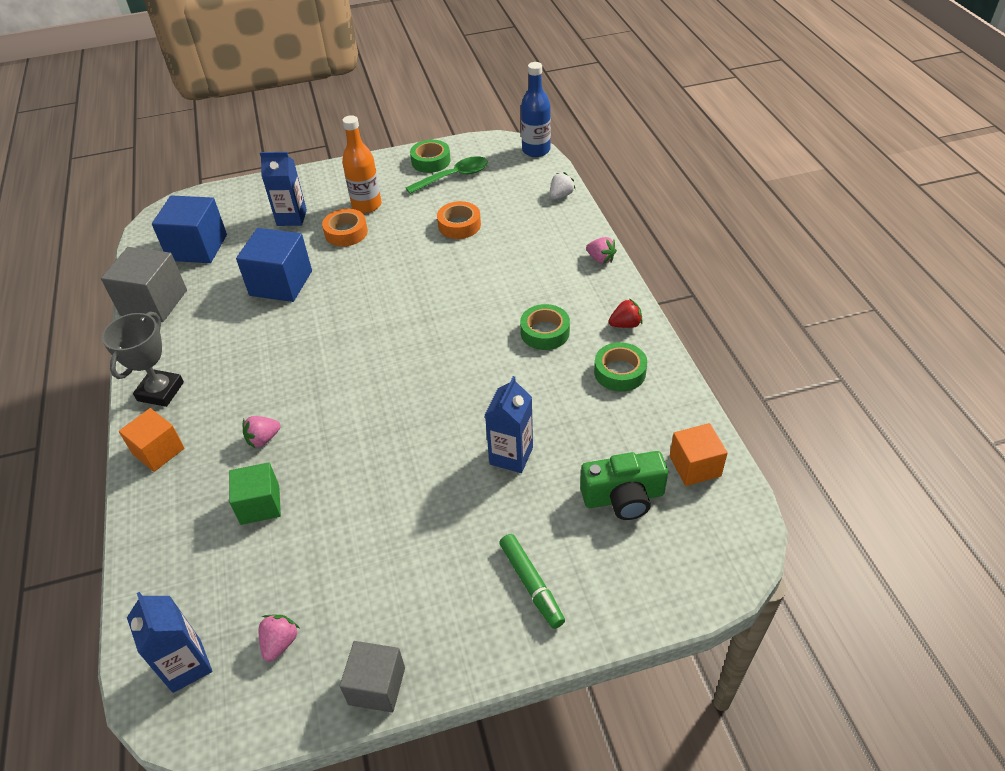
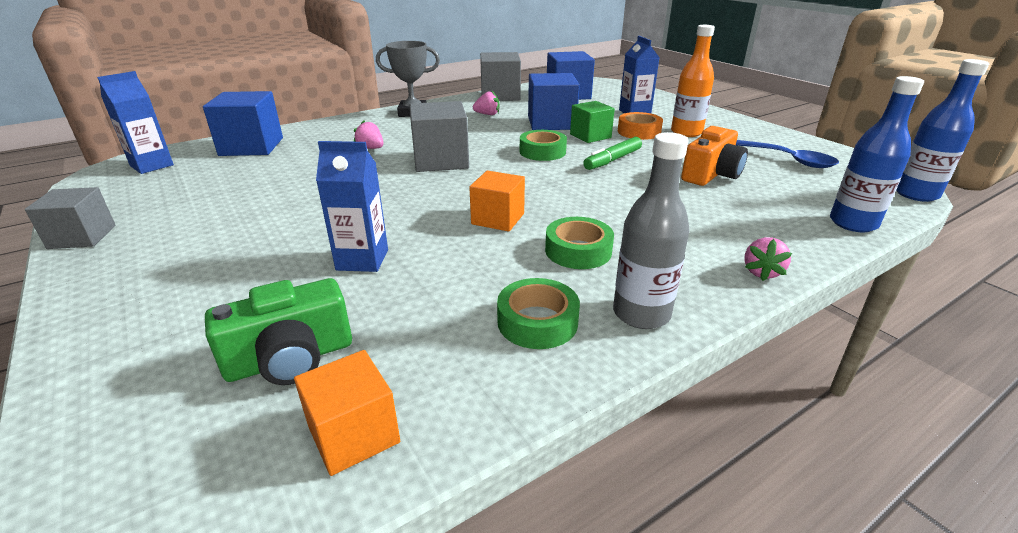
camera: 70 degrees right, 15 degrees down
orange cube [119,408,184,472] -> orange cube moved to [469,171,525,232]
green cube [229,462,281,525] -> green cube moved to [570,101,615,143]
pink strawberry [259,614,299,662] -> pink strawberry moved to [473,91,499,115]
green spoon [405,156,488,194] -> blue spoon [736,140,839,168]
green tape [410,140,451,173] -> green tape moved to [520,130,567,161]
orange tape [437,201,481,239] -> orange camera [681,126,748,186]
green marker [499,534,565,629] -> green marker moved to [583,137,642,170]
white strawberry [550,172,575,199] -> blue bottle [830,76,924,232]
green camera [580,451,668,520] -> green camera turned 90 degrees counterclockwise [205,278,352,385]
red strawberry [609,298,643,328] -> grey bottle [613,132,690,329]
none -> blue cube [203,91,283,156]
none -> grey cube [410,101,469,172]

